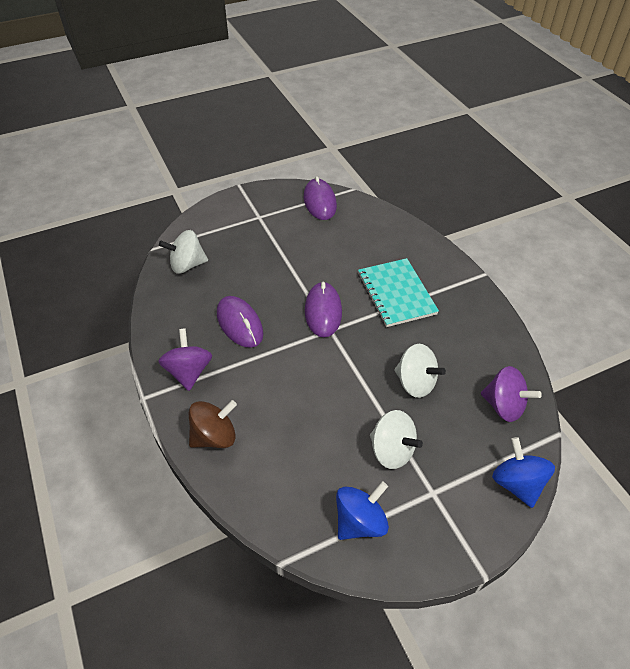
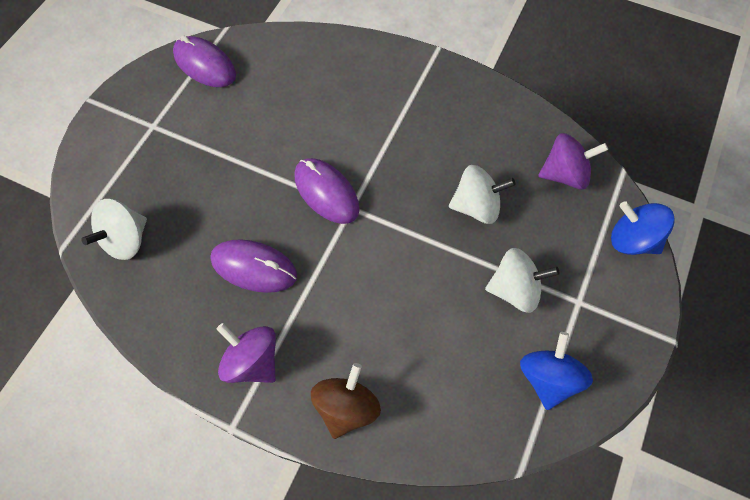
camera: 40 degrees left, 15 degrees up
turquoise notebook [358,258,439,327] -> none

